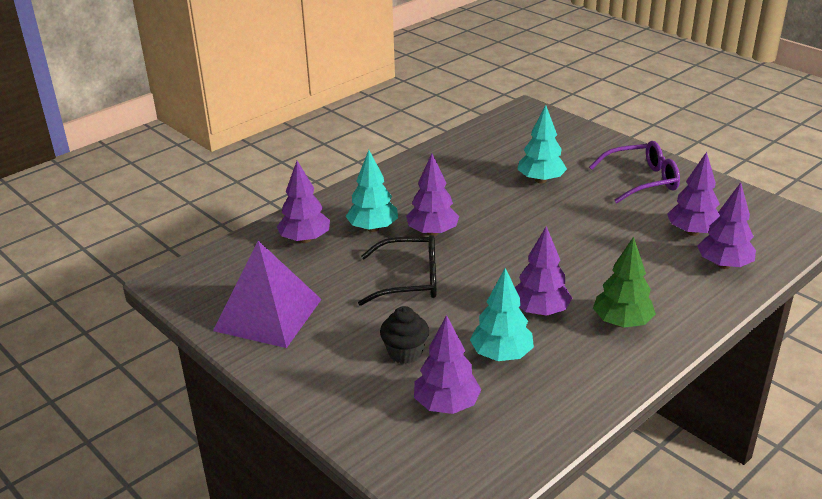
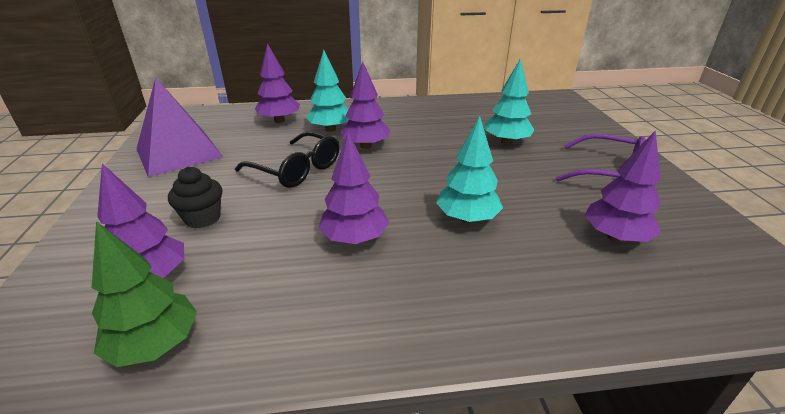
camera: 35 degrees right, 0 degrees up
turquoise tree [470,268,534,361] -> turquoise tree moved to [436,116,503,223]
green tree [593,237,656,328] -> green tree moved to [92,221,197,367]
purple tree [697,182,756,269] -> none

